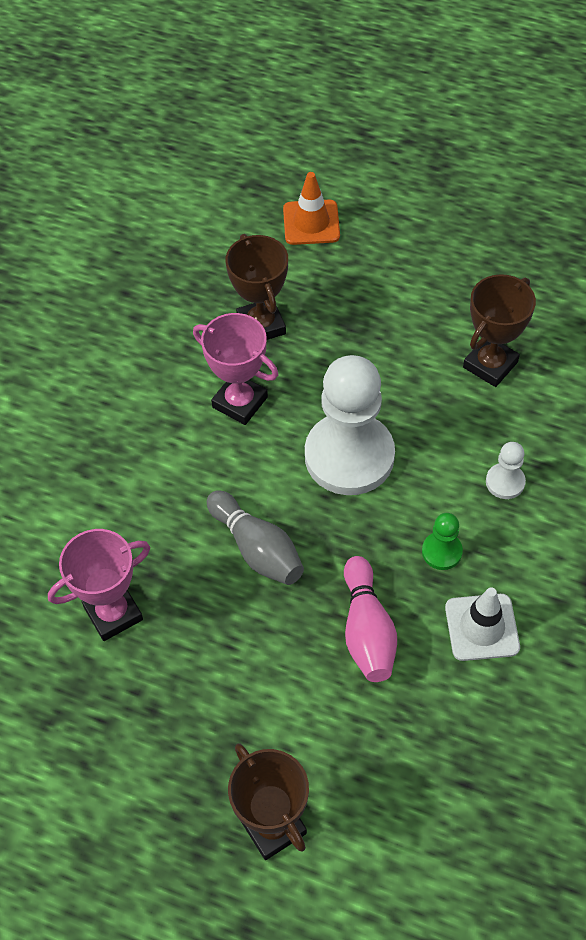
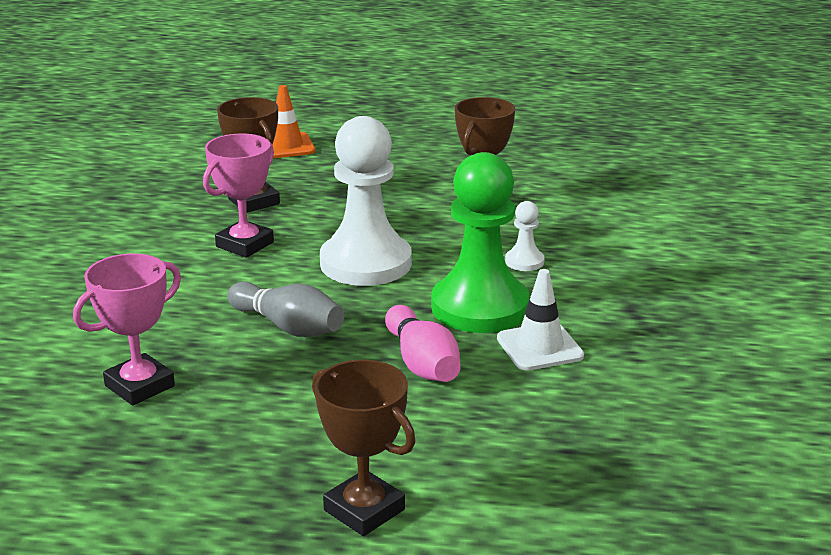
camera: 15 degrees left, 30 degrees down
pink trophy [193,313,278,425] -> pink trophy turned 75 degrees counterclockwise [203,134,274,258]
green pawn [422,513,463,570] -> green pawn [431,152,530,333], size x2.34

